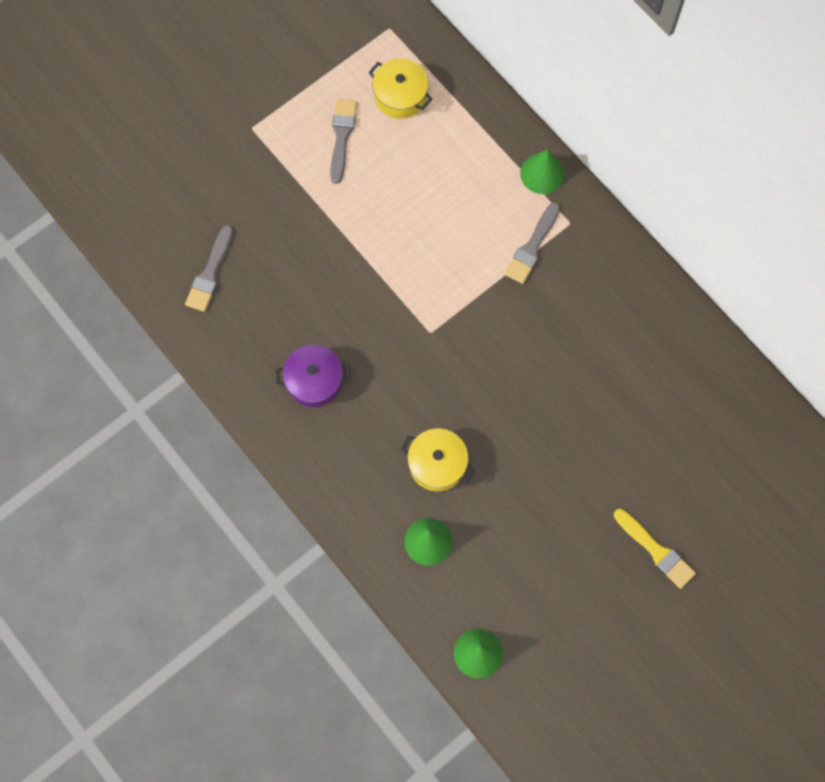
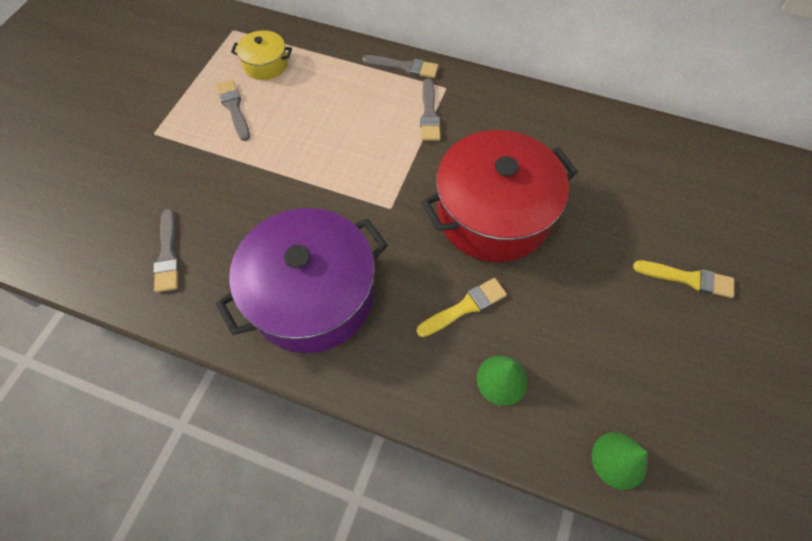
camera: 30 degrees left, 10 degrees down
purple pot [276,345,350,407] -> purple pot [216,208,388,353], size x2.17
yellow pot [401,428,475,491] -> yellow brush [416,278,507,337]
green cone [520,149,564,194] -> grey brush [362,55,439,78]
none -> red pot [421,130,578,262]

